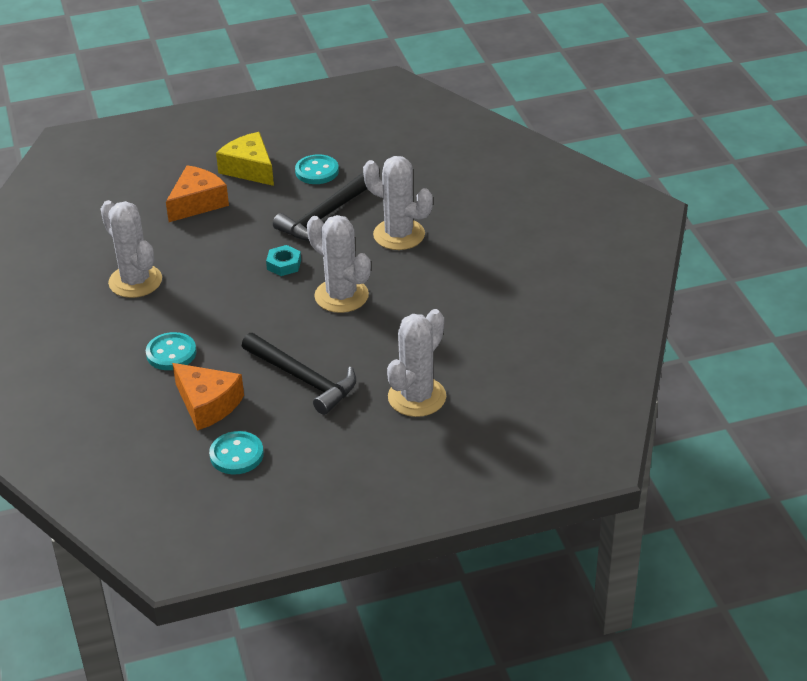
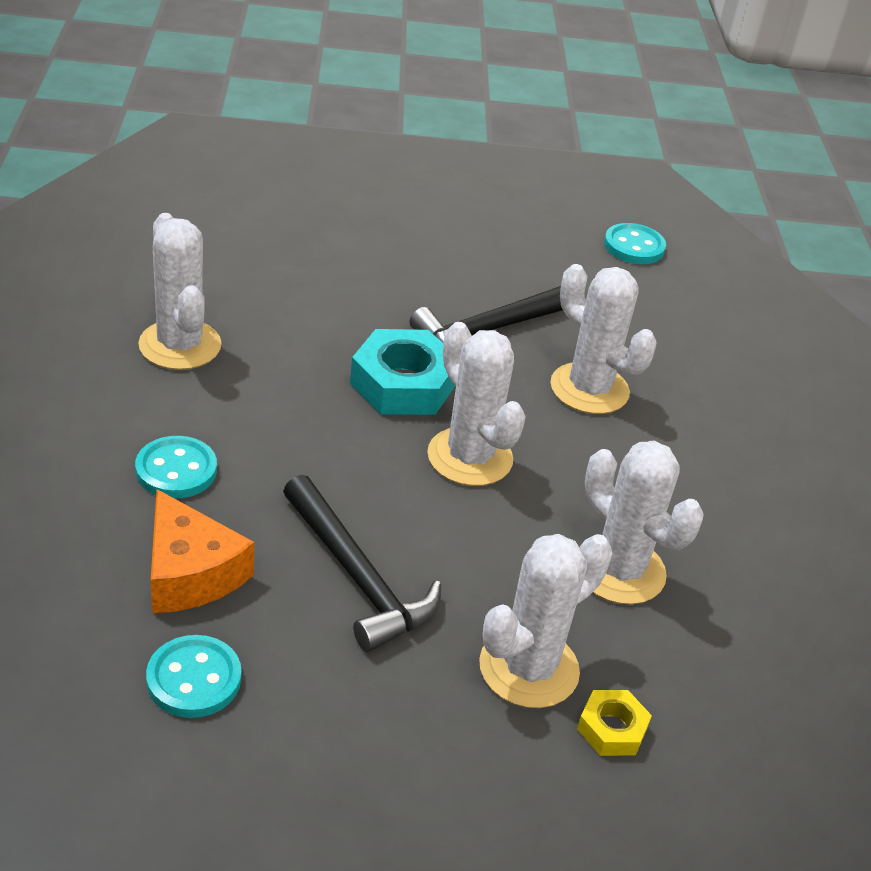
camera: 10 degrees right, 0 degrees up
orange cheese [166,165,229,222] -> none
yellow cheese [216,132,274,186] -> none
turquoise nut [266,245,301,276] -> turquoise nut [350,329,455,415], size x1.91
turquoise button [295,154,339,184] -> turquoise button moved to [604,223,666,264]
none -> yellow nut [577,690,652,756]
none -> white cactus [579,441,704,605]

